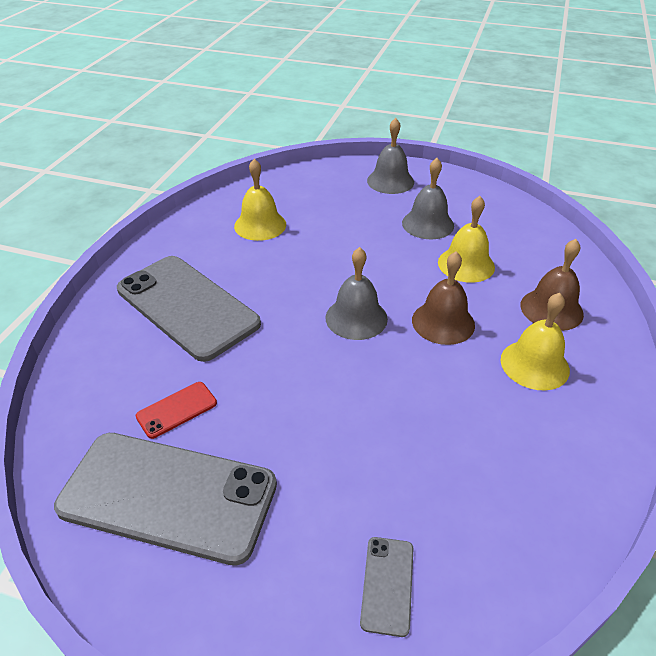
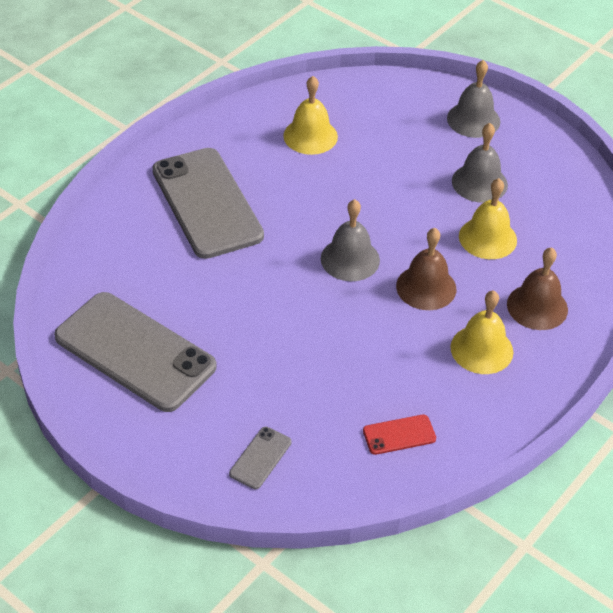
camera: 20 degrees right, 5 degrees up
red phone [136,382,217,439] -> red phone moved to [363,414,436,455]

